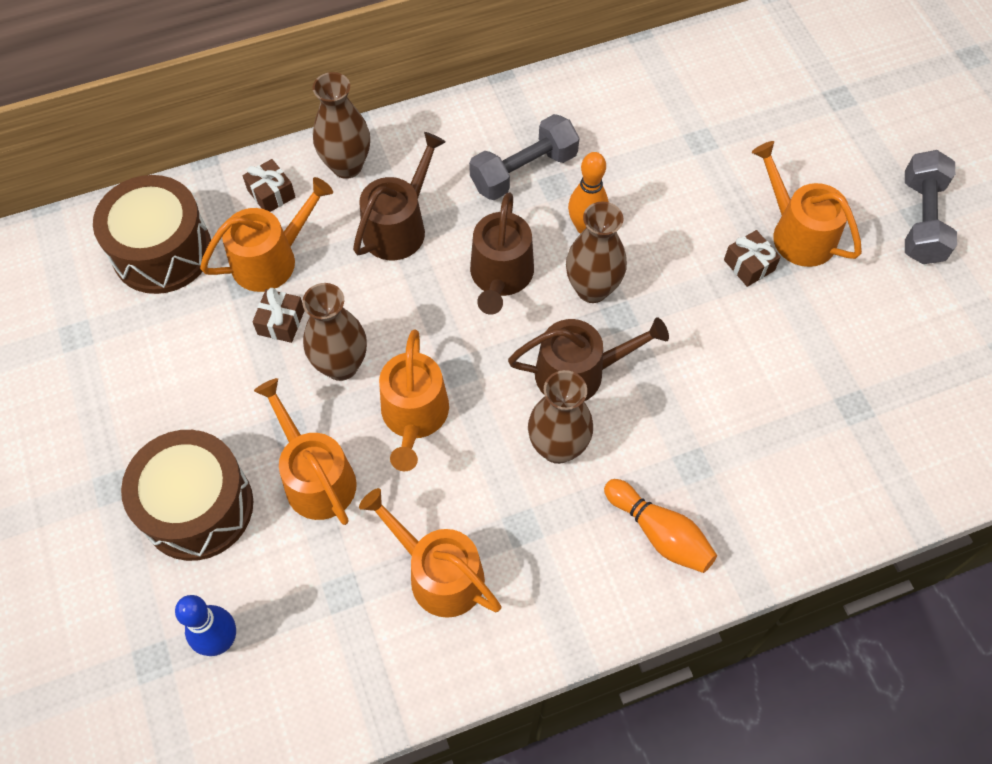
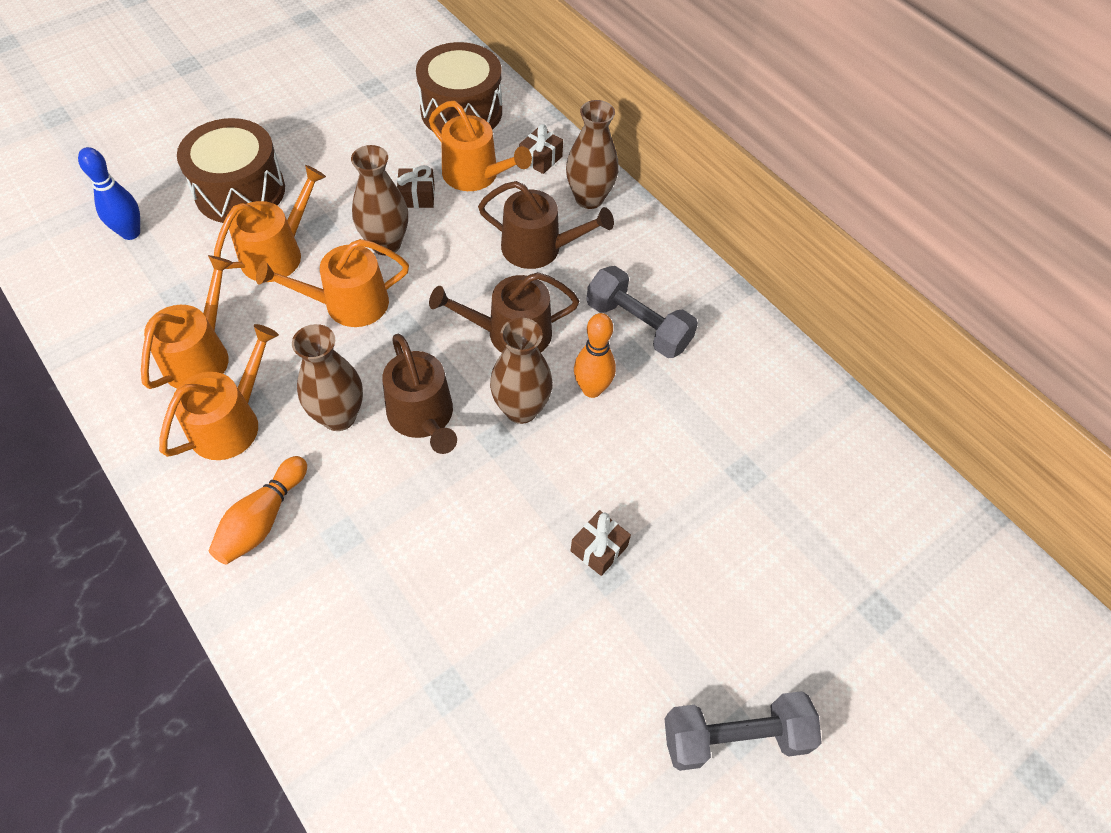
camera: 70 degrees right, 5 degrees down
orange watering can [752,141,862,267] -> orange watering can moved to [159,324,279,460]

